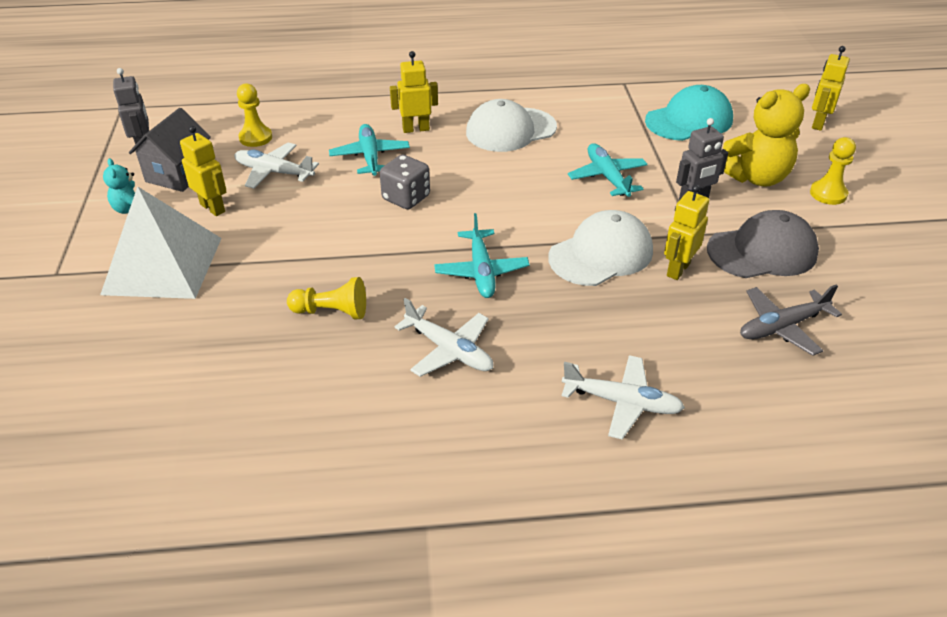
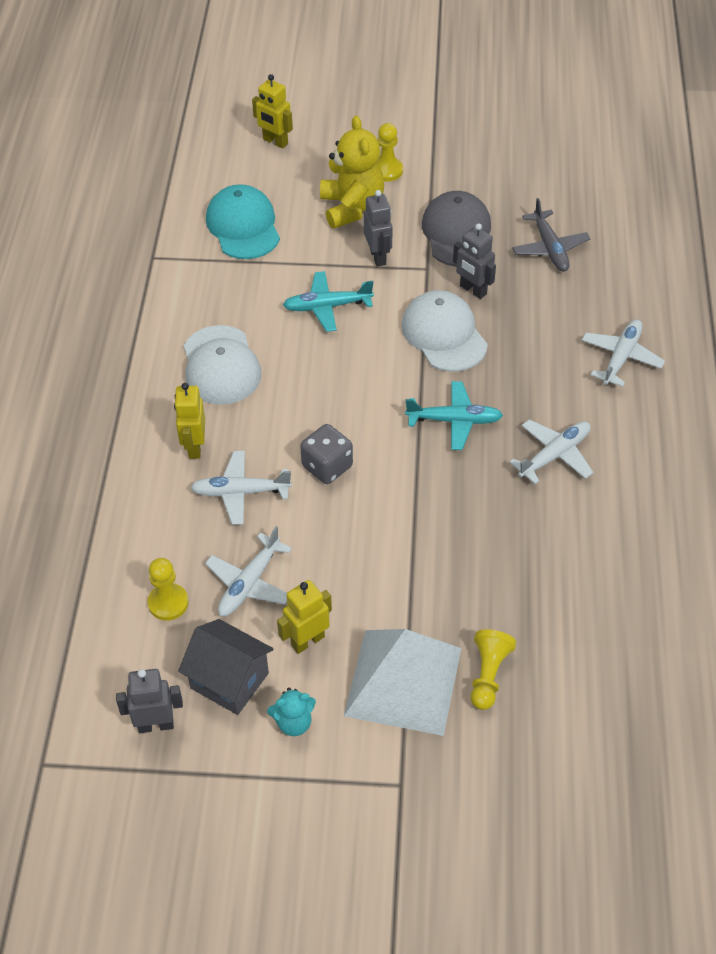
camera: 80 degrees left, 10 degrees up
yellow pawn [287,277,366,319] -> yellow pawn moved to [471,629,516,710]
turquoise plane [329,124,410,176] -> white plane [190,451,292,525]
yellow robot [664,185,709,280] -> grey robot [453,223,496,299]

